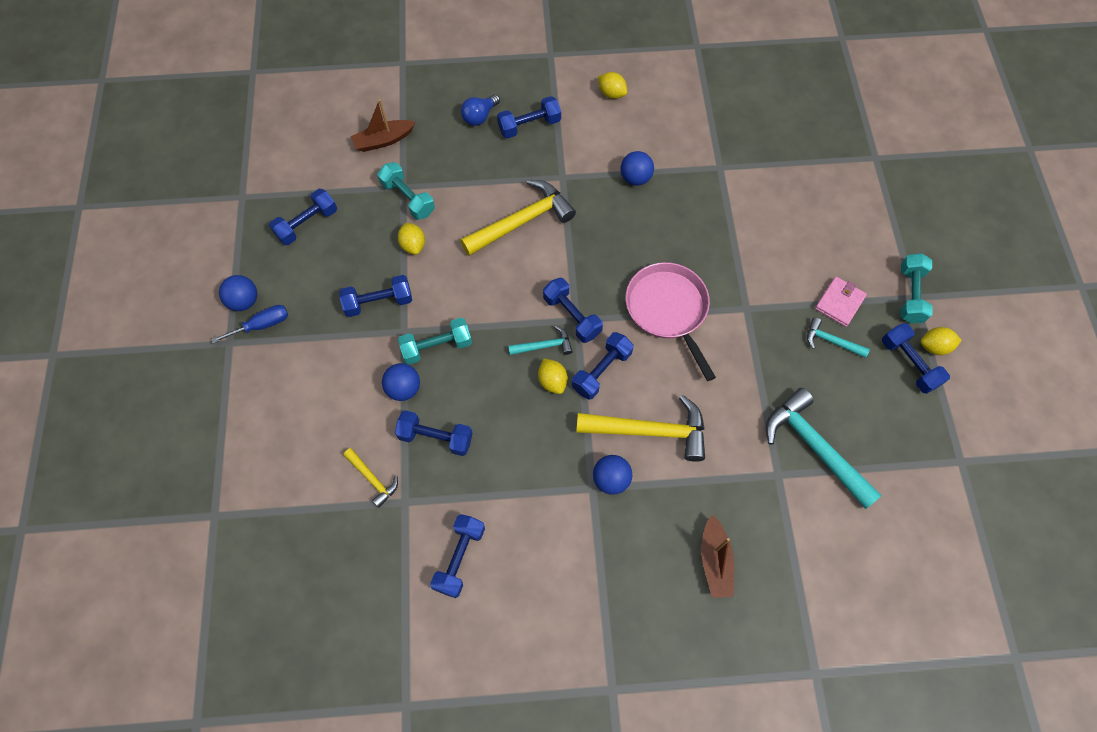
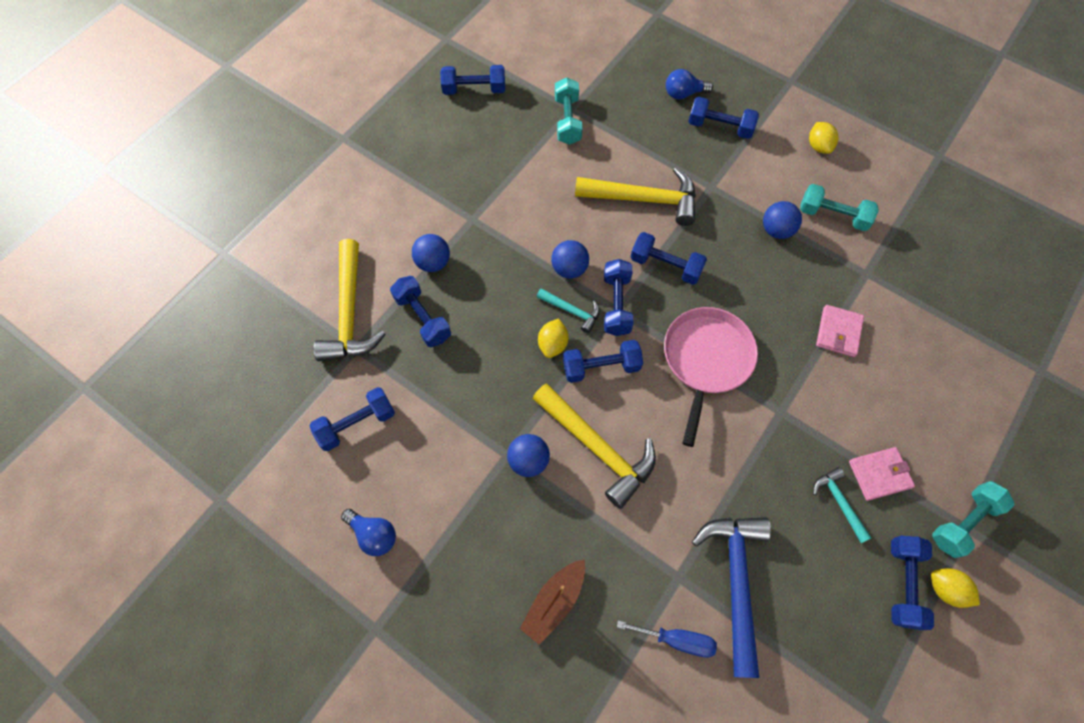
camera: 40 degrees right, 0 degrees up
blue screwdriver [211,305,288,343] -> blue screwdriver moved to [617,620,717,658]
blue ball [219,275,257,311] -> blue ball moved to [551,240,589,279]
blue dumbbell [339,275,412,317] -> blue dumbbell moved to [631,232,707,285]
yellow hammer [343,448,398,508] -> yellow hammer [314,239,386,361], size x1.97
brown boat [351,99,415,152] -> none
yellow lemon [398,223,425,255] -> none
turquoise dumbbell [398,318,472,365] -> turquoise dumbbell moved to [800,184,879,231]
turquoise hammer [766,388,882,509] -> blue hammer [692,517,771,678]
none -> blue light bulb [341,509,396,556]
none -> pink wallet [816,305,864,357]

